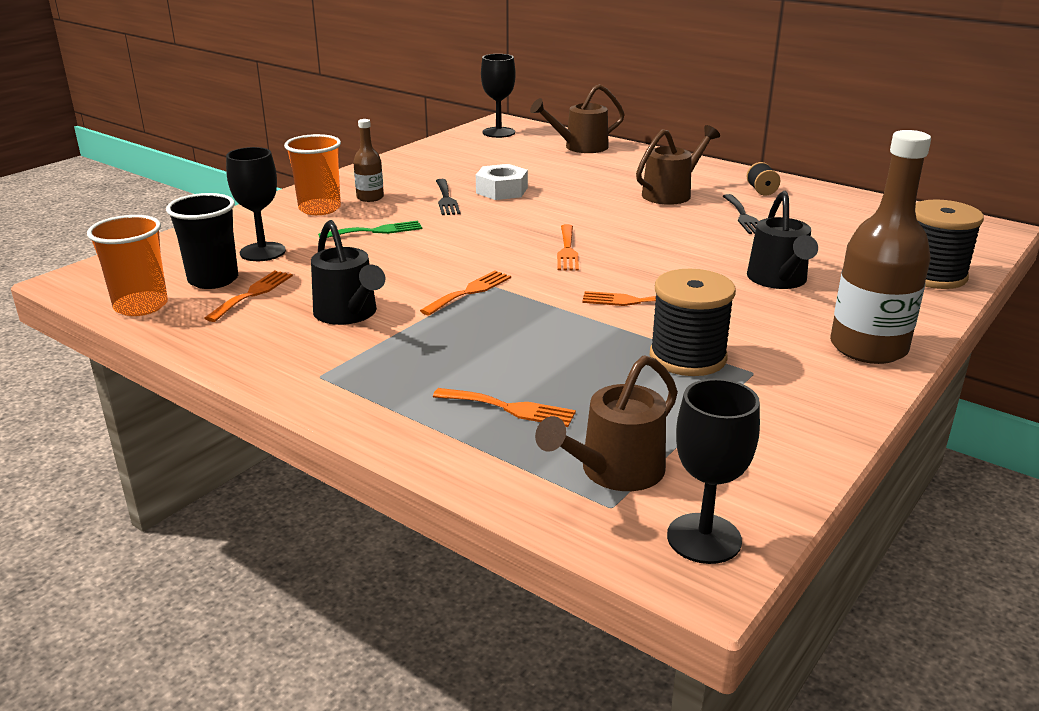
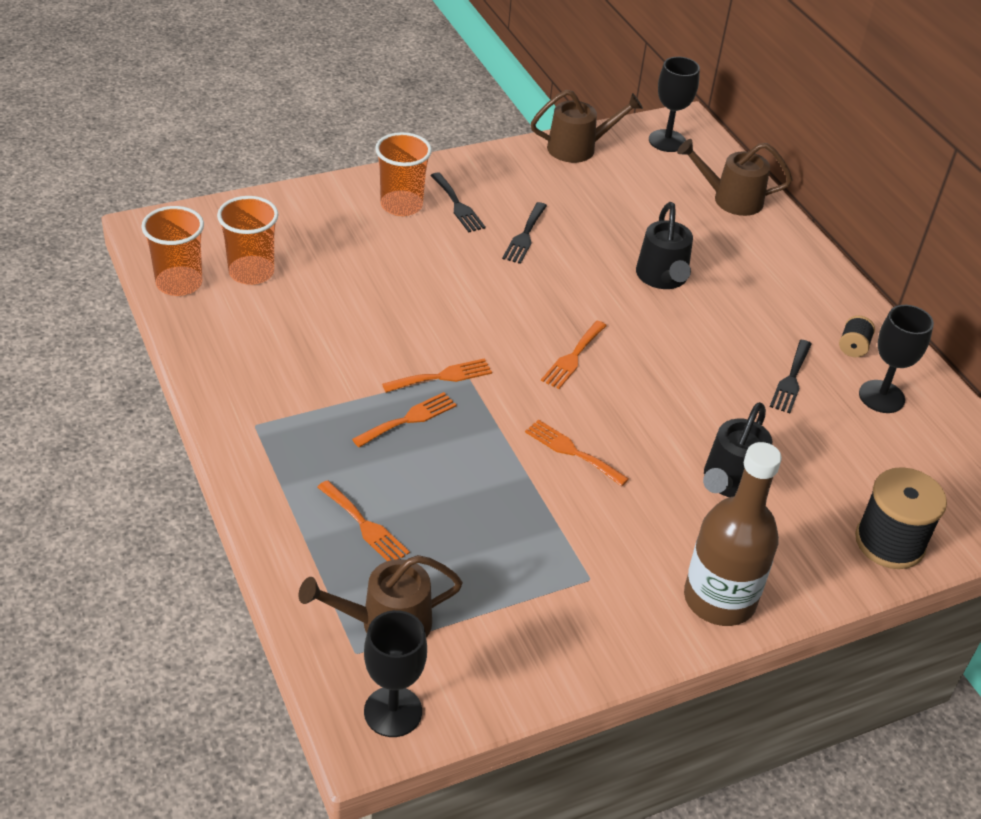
camera: 25 degrees right, 15 degrees up
black cup [166,193,238,289] -> orange cup [217,196,278,285]
orange fork [204,271,293,322] -> orange fork moved to [352,392,457,447]
black goblet [226,147,286,261] -> black goblet moved to [859,305,934,413]
black watering can [311,220,385,325] -> black watering can moved to [636,202,693,289]
green fork [318,221,422,238] -> none
brown bottle [353,119,384,202] -> black fork [430,173,486,232]
white nut [476,164,528,200] -> none
brown watering can [636,125,720,205] -> brown watering can moved to [531,90,643,163]
black spool [650,269,736,376] -> none

